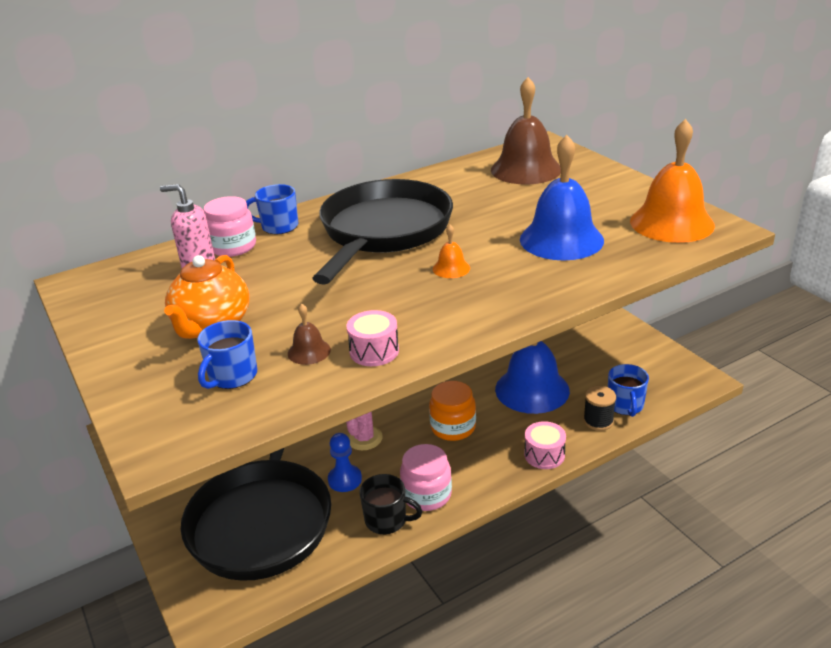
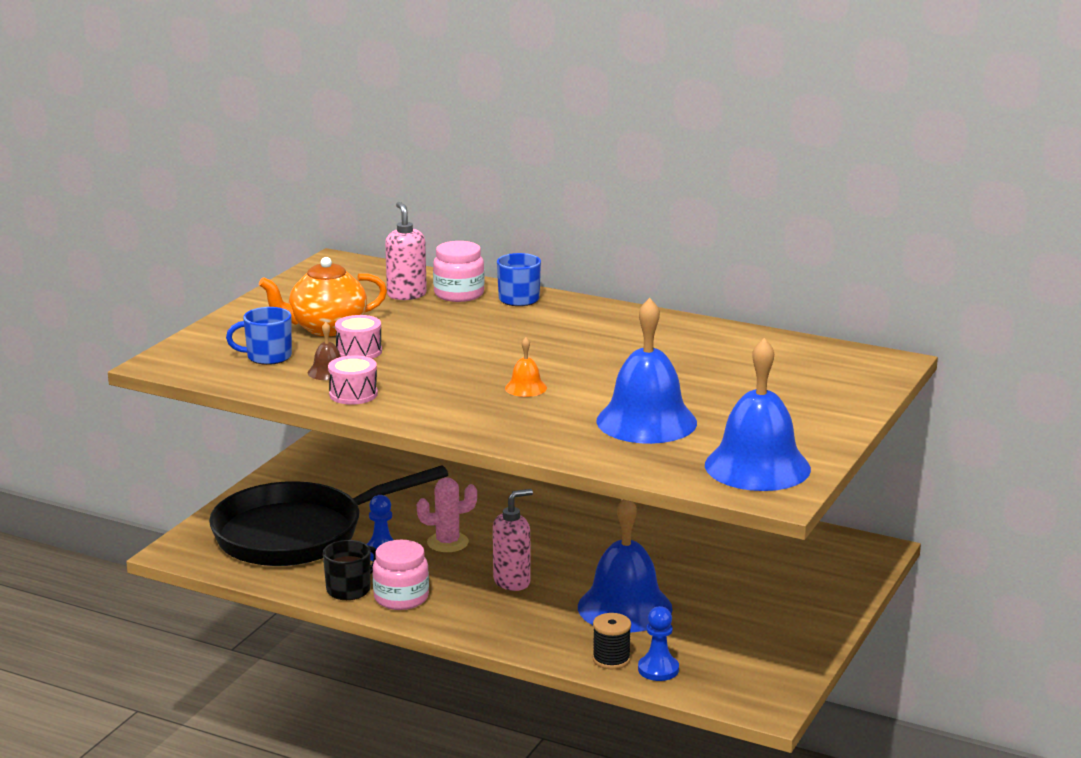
camera: 55 degrees right, 10 degrees down
black pan [312,179,453,285] -> none
black mug [360,474,422,535] -> black mug turned 120 degrees counterclockwise [323,540,377,600]
orange jar [429,381,476,441] -> pink soap dispenser [493,489,533,591]
brown bell [491,77,561,185] -> none
pink drum [524,421,566,469] -> pink drum moved to [335,315,382,359]
blue mug [608,364,649,417] -> blue pawn [638,606,679,681]
orange bell [630,119,715,243] -> blue bell [705,338,811,491]

